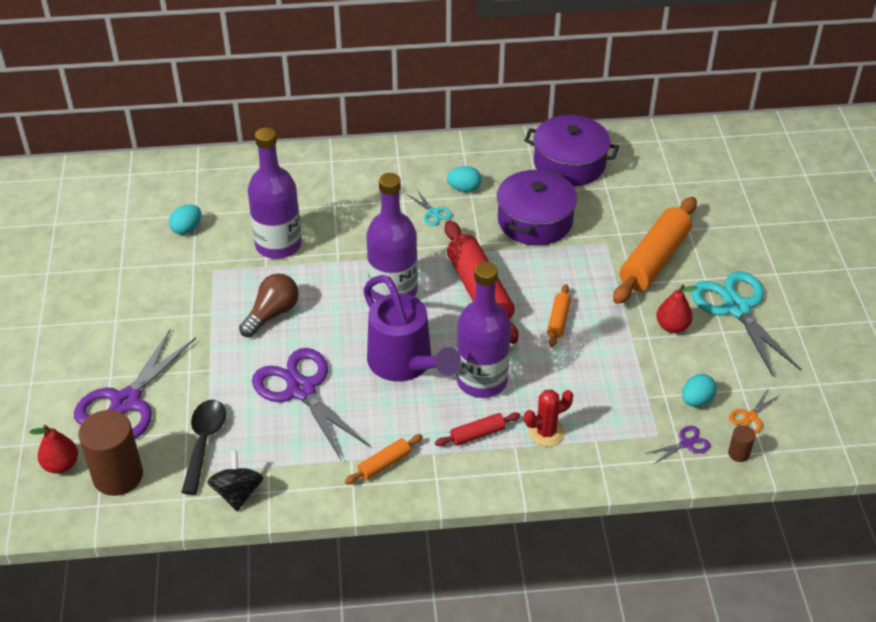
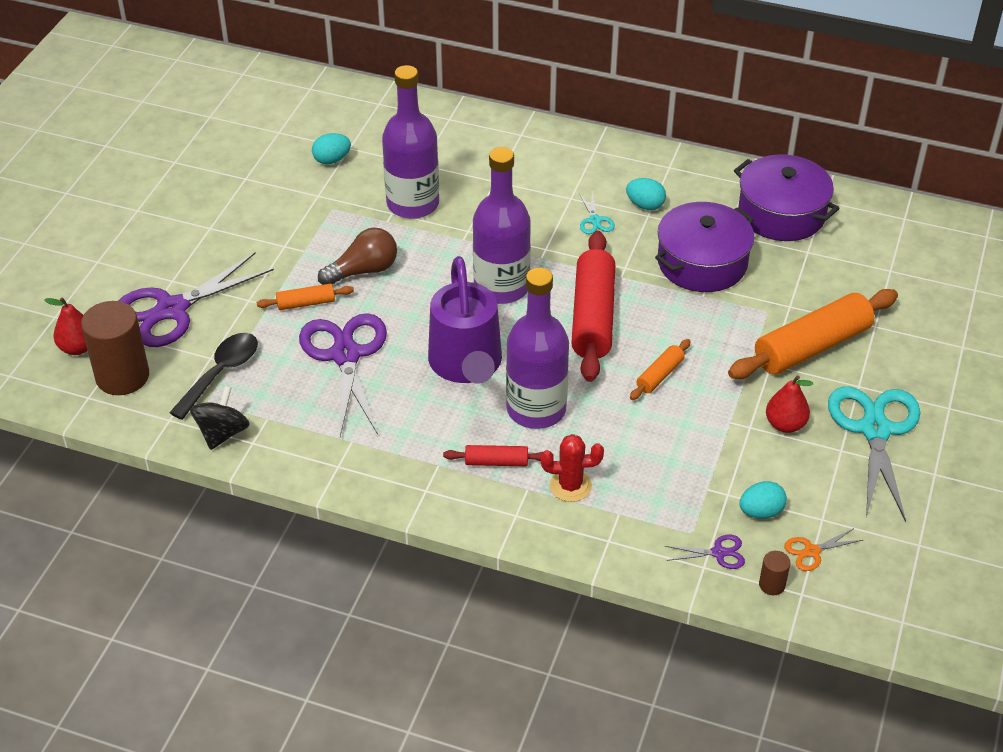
camera: 25 degrees right, 0 degrees up
orange rolling pin [345,434,423,484] -> orange rolling pin moved to [257,284,354,310]

